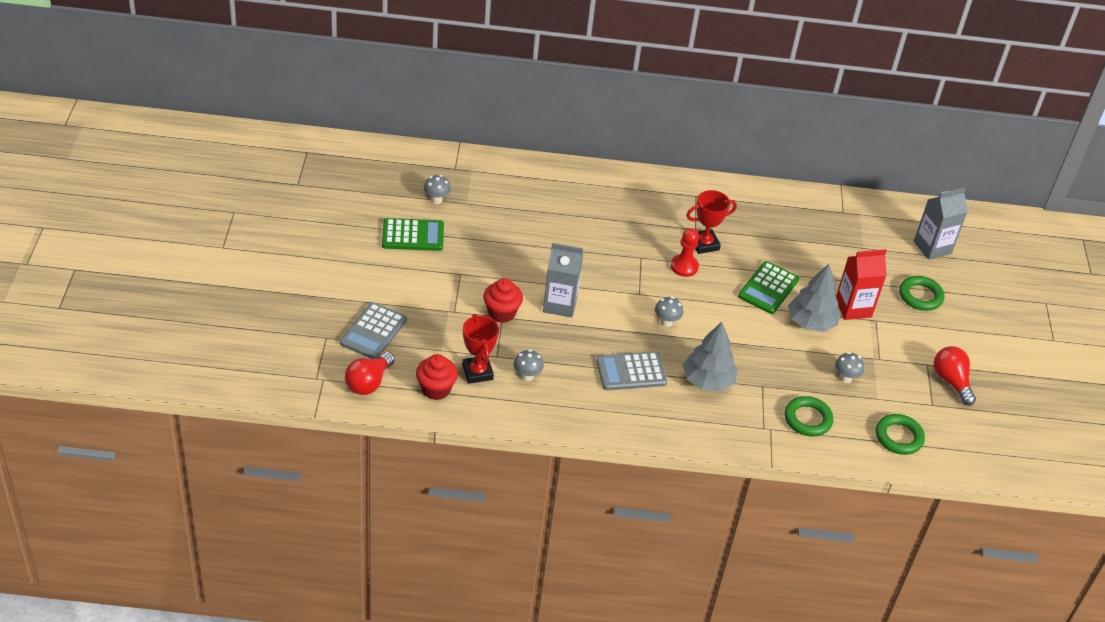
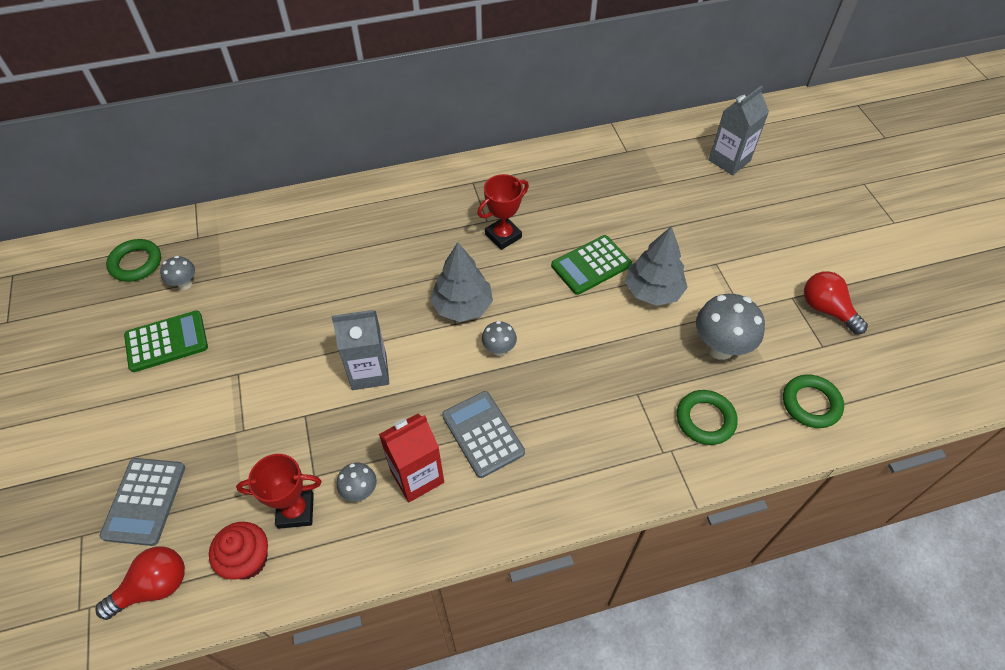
camera: 15 degrees left, 10 degrees up
red light bulb [345,352,395,395] -> red light bulb turned 135 degrees counterclockwise [95,546,185,620]
red trophy [462,314,499,384] -> red trophy turned 60 degrees counterclockwise [236,454,321,529]
red cupcake [483,278,523,323] -> none
grey calculator [596,351,667,390] -> grey calculator turned 90 degrees clockwise [442,391,525,478]
red pawn [671,228,699,277] -> none
grey tree [683,322,737,391] -> grey tree moved to [430,242,493,322]
green calculator [738,261,799,314] -> green calculator turned 45 degrees clockwise [551,235,632,295]
grey mushroom [835,352,864,383] -> grey mushroom [696,294,765,360], size x1.88
red carton [836,249,887,320] -> red carton moved to [379,414,444,502]
green ring [899,276,944,311] -> green ring moved to [106,239,161,282]

